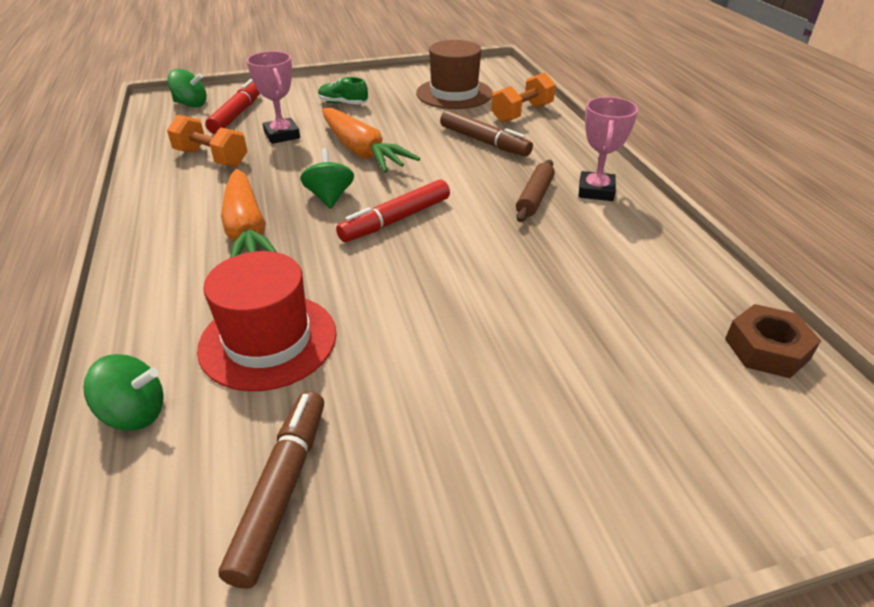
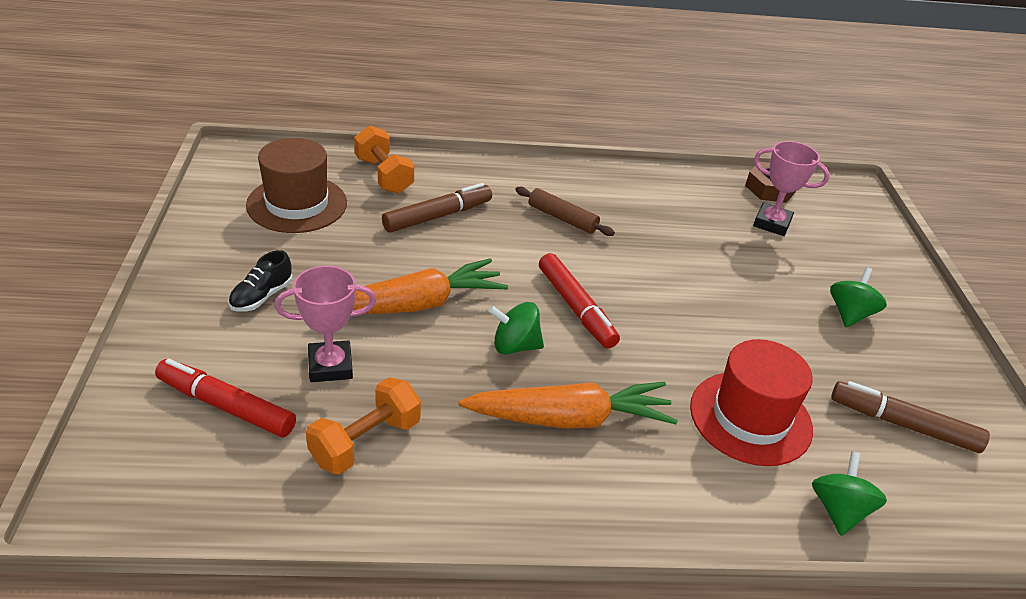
camera: 80 degrees left, 0 degrees up
green spinning top [167,69,207,108] -> green spinning top moved to [830,267,887,327]
green shoe [318,77,368,105] -> black shoe [228,250,293,312]
pink trophy [579,97,638,201] -> pink trophy moved to [753,141,830,236]

